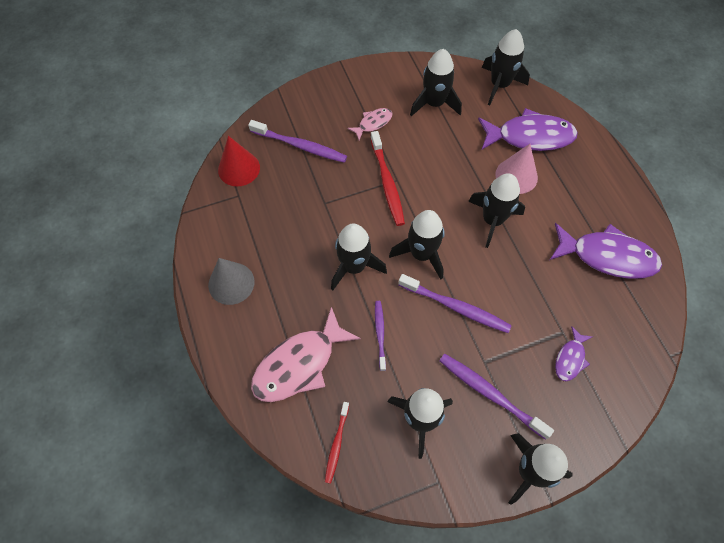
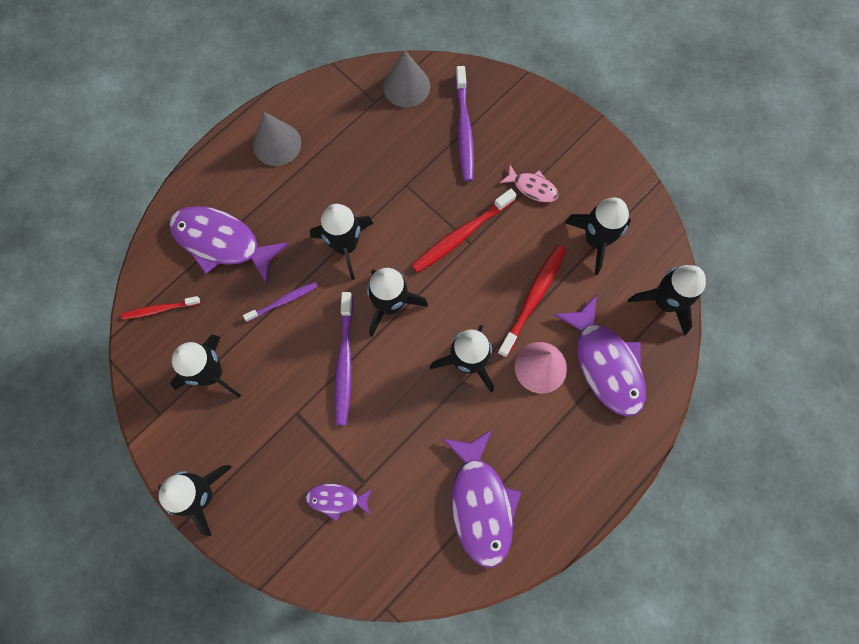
camera: 65 degrees right, 10 degrees up
red cone [218,136,260,186] -> grey cone [383,50,430,107]
pink fish [251,307,361,402] -> purple fish [169,206,289,284]
purple toothbrush [439,354,554,440] -> none
none -> red toothbrush [497,245,566,358]

